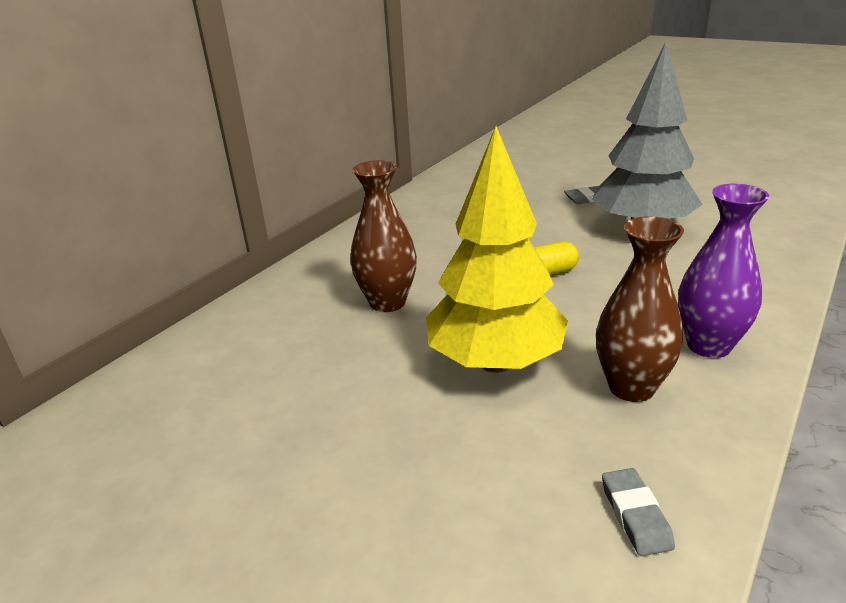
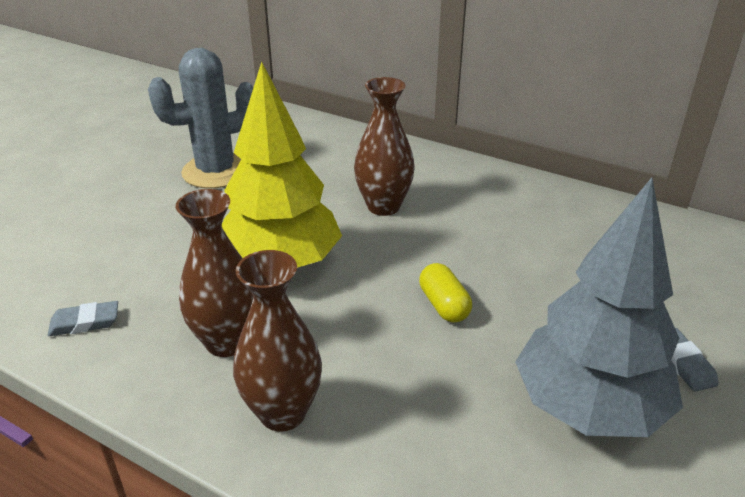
camera: 85 degrees right, 5 degrees up
purple vase [678,184,769,358] -> brown vase [233,250,322,432]
none -> grey cactus [148,48,253,189]

